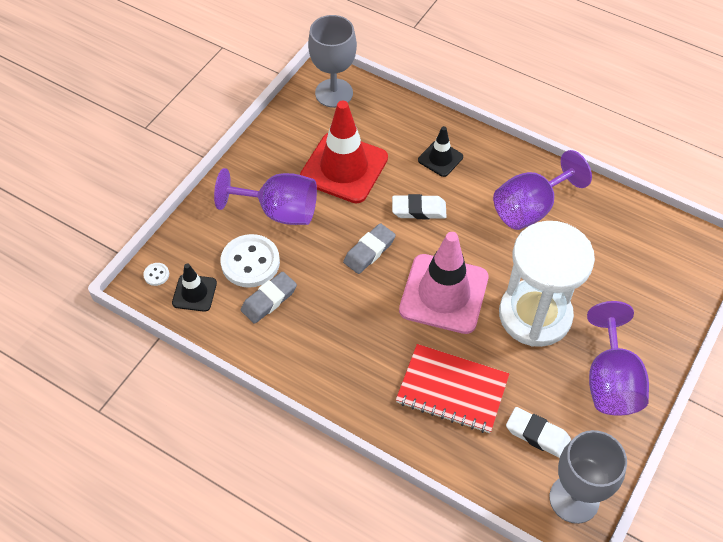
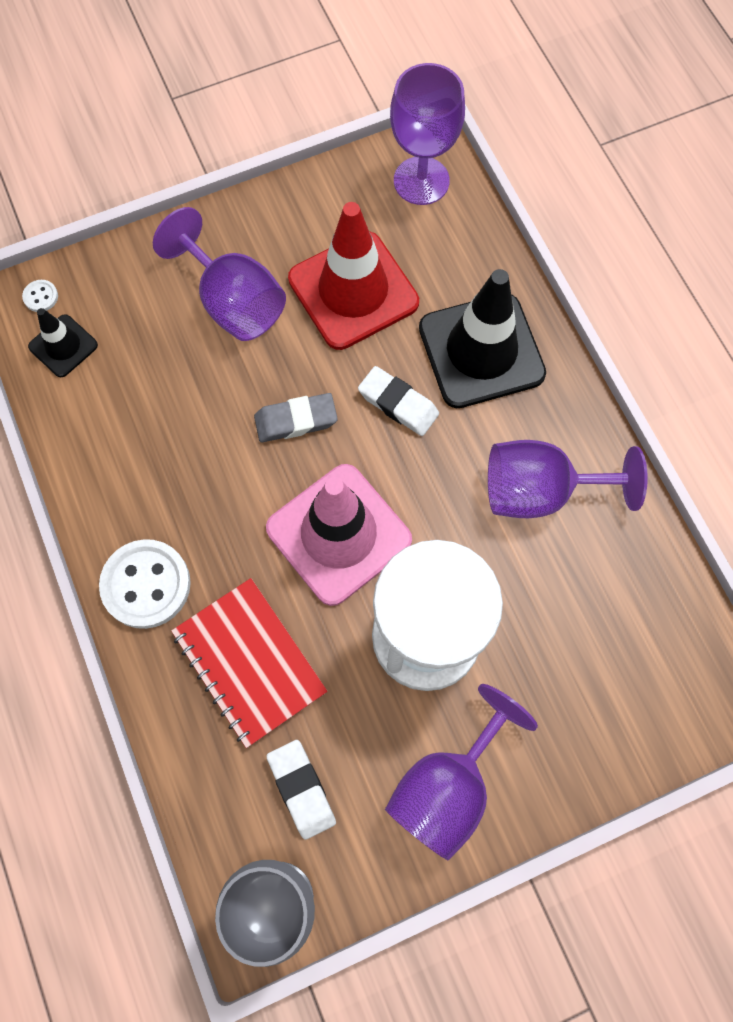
camera: 35 degrees right, 15 degrees up
white button [220,234,280,288] -> white button moved to [99,539,191,629]
grey eraser [241,272,297,324] -> none
grey goblet [308,15,357,108] -> purple goblet [390,63,465,205]
black traffic cone [418,126,463,177] -> black traffic cone [419,269,546,408], size x2.00

